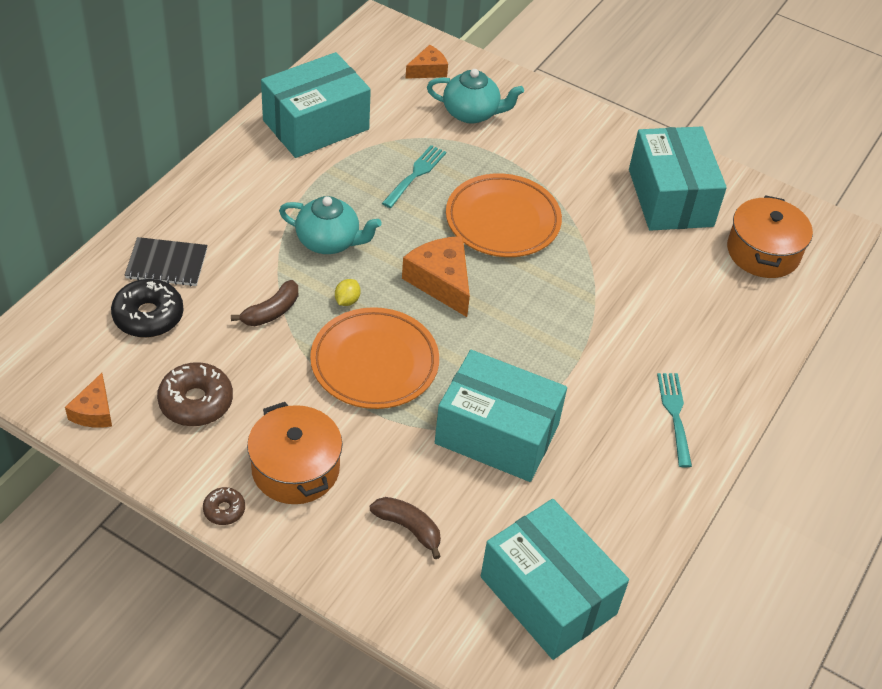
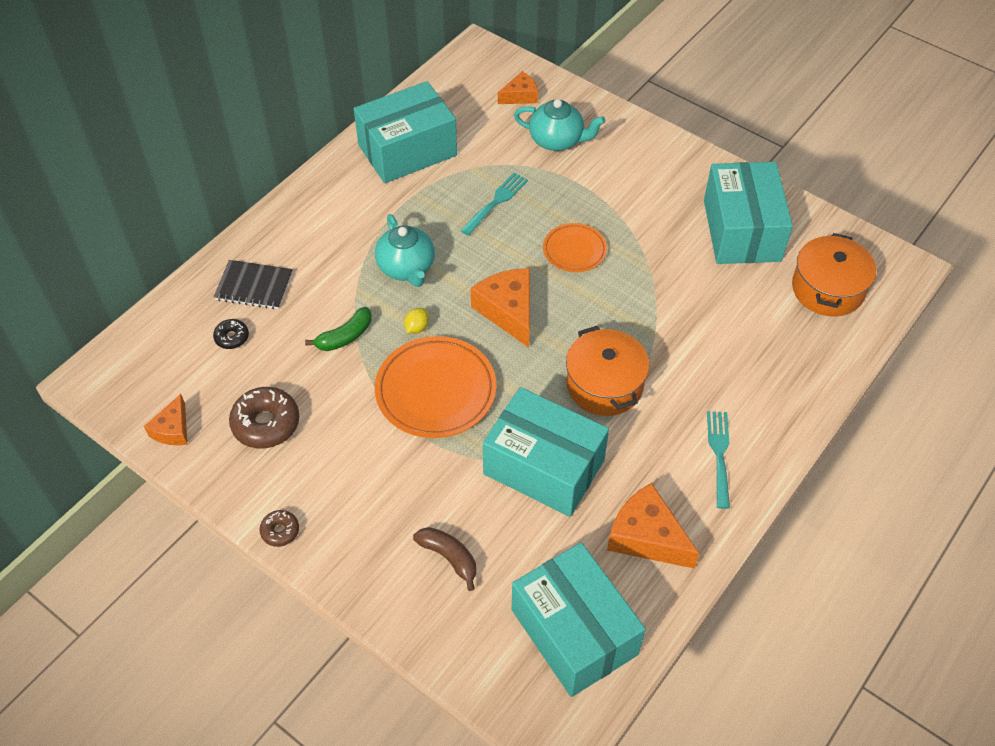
camera: 10 degrees right, 5 degrees up
black donut [111,279,184,338] -> black donut [213,319,249,349], size x0.53
brown banana [231,280,298,326] -> green banana [305,307,372,351]
orange pot [247,402,343,504] -> orange pot moved to [566,326,650,416]
turquoise teapot [279,196,382,254] -> turquoise teapot turned 45 degrees clockwise [375,214,435,287]
orange plate [446,173,562,257] -> orange plate [543,223,607,272], size x0.58
none -> orange cheese [607,483,699,569]

